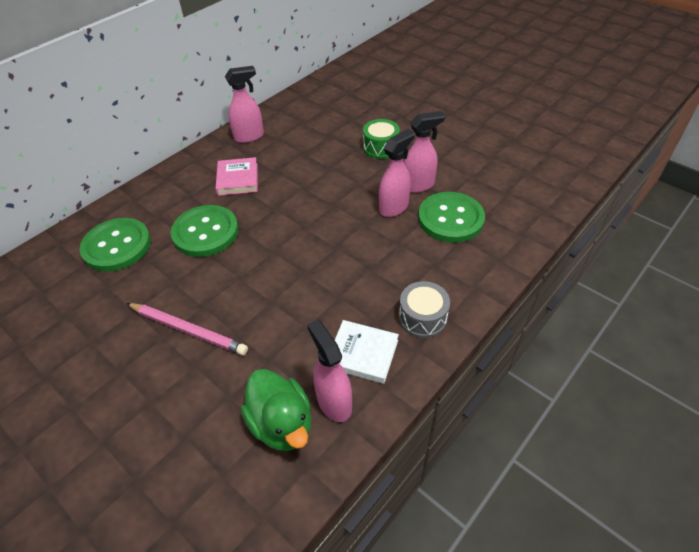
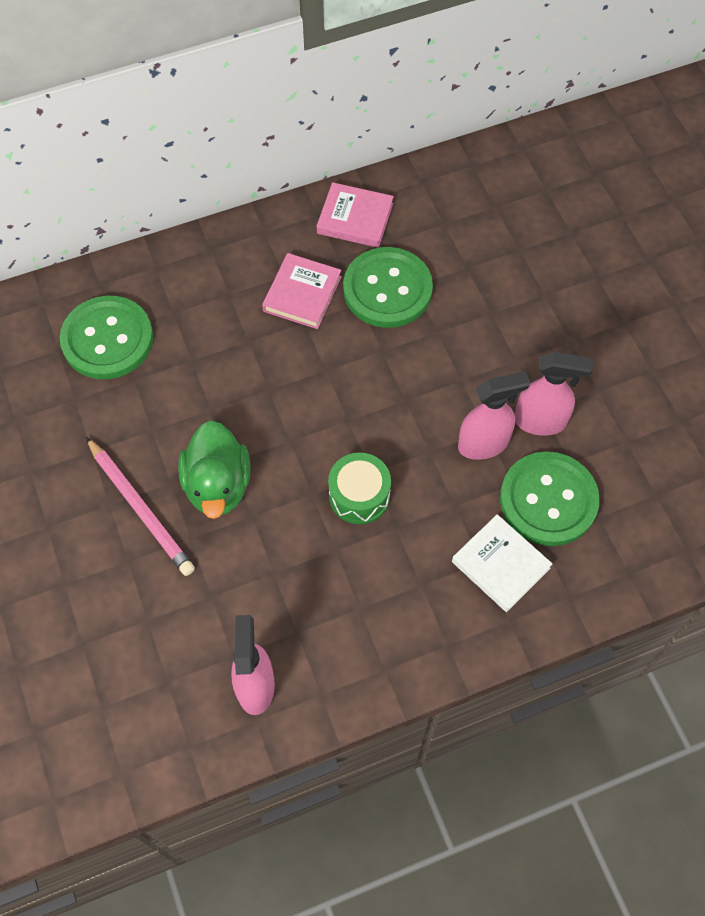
camera: 25 degrees right, 15 degrees up
green button [171,205,238,257] -> green button moved to [343,247,433,328]
pink spray bottle [225,66,264,143] -> pink book [317,182,394,248]
green duck [241,369,311,451] -> green duck moved to [178,420,250,519]
white book [335,320,399,384] -> white book moved to [452,514,552,612]
green drum [363,119,400,159] -> green drum moved to [328,453,391,524]
grey drum [399,281,450,338] -> none

